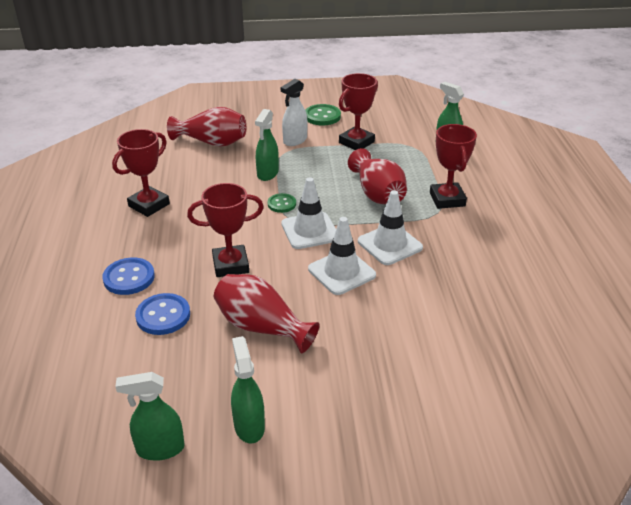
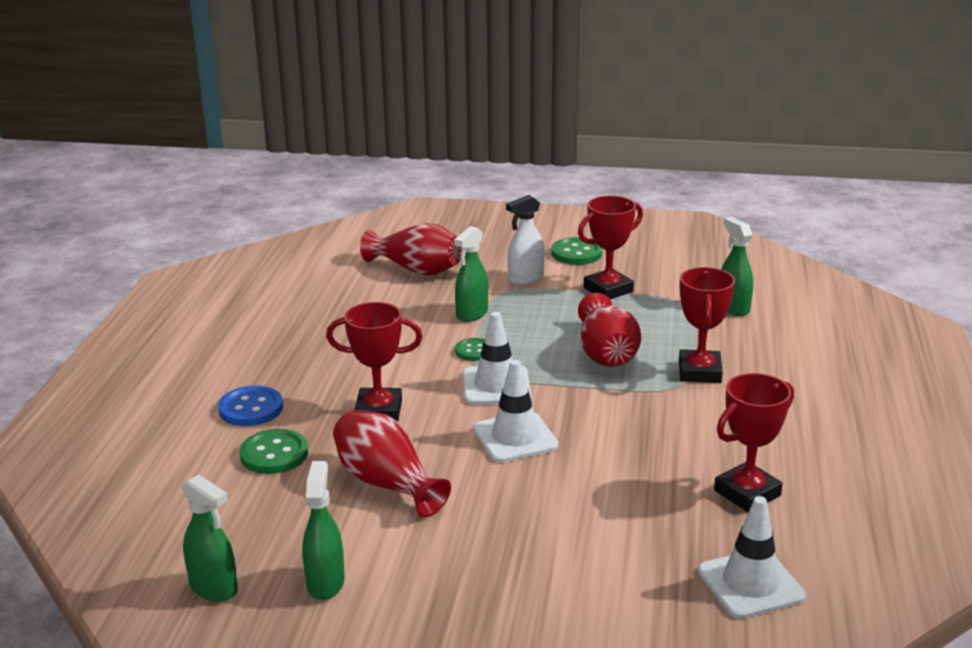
camera: 15 degrees right, 10 degrees down
red trophy [112,129,170,217] -> red trophy moved to [714,373,794,512]
green spray bottle [115,372,185,461] -> green spray bottle turned 150 degrees counterclockwise [182,474,238,602]
blue button [135,293,190,335] -> green button [240,429,308,474]
white traffic cone [358,190,423,265] -> white traffic cone moved to [698,496,806,619]

